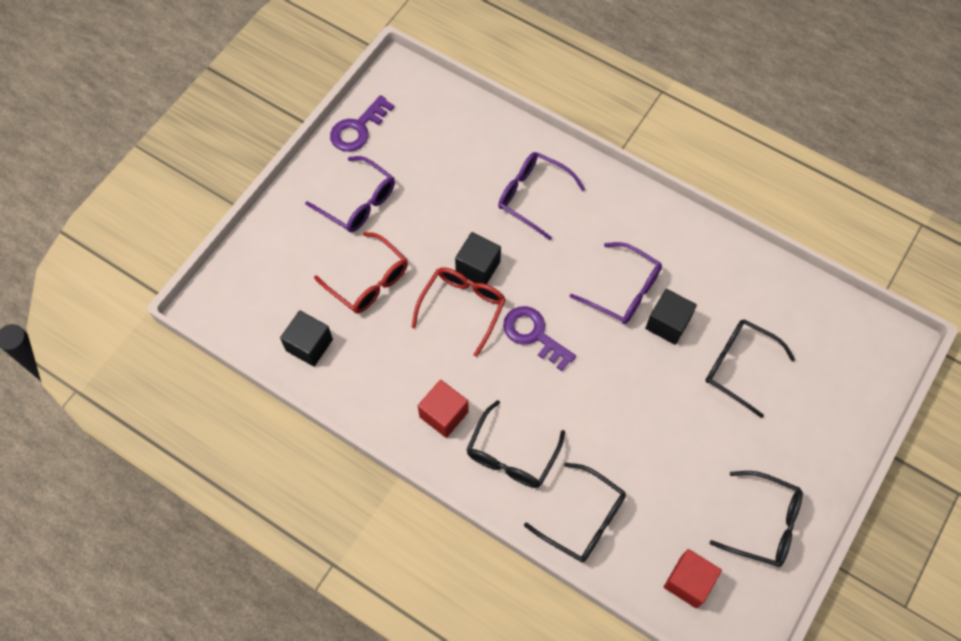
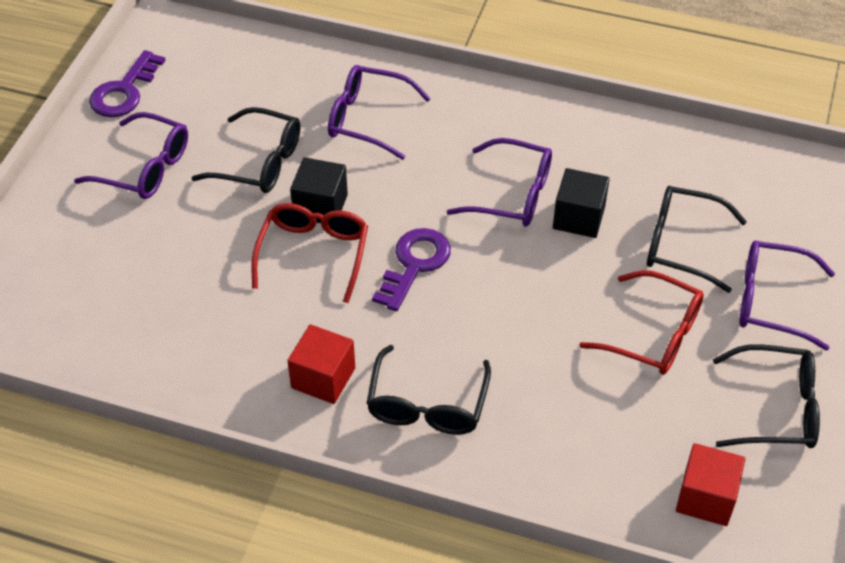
camera: 15 degrees left, 15 degrees down
black cube [280,310,333,367] -> none
red glasses [314,232,408,313] -> red glasses moved to [579,270,704,375]
purple key [503,306,576,371] -> purple key turned 90 degrees clockwise [372,228,451,311]
black glasses [524,463,626,563] -> black glasses moved to [192,107,300,193]
none -> purple glasses [740,241,835,350]

